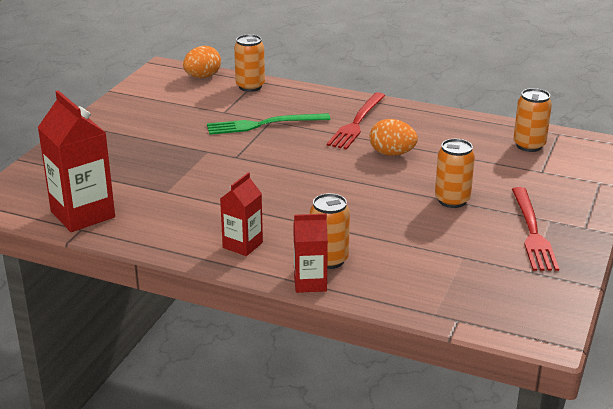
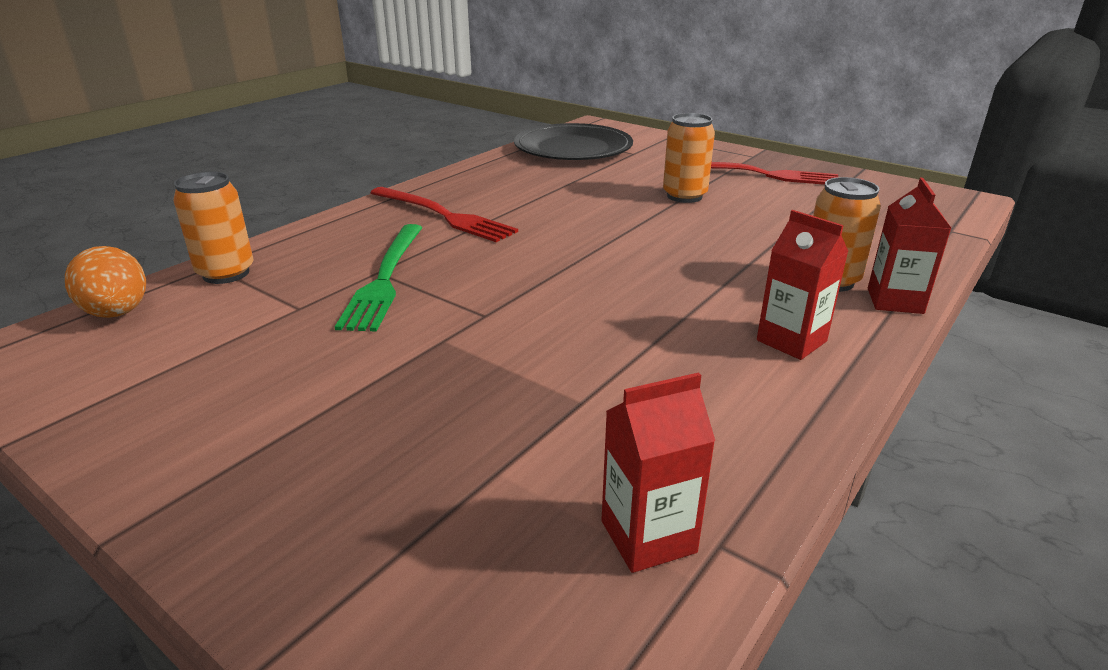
camera: 75 degrees left, 0 degrees up
red carton [37,90,115,232] -> red carton [601,372,715,573], size x0.58
orange egg [369,119,418,156] -> none
orange can [513,88,552,152] -> black plate [514,123,633,160]

